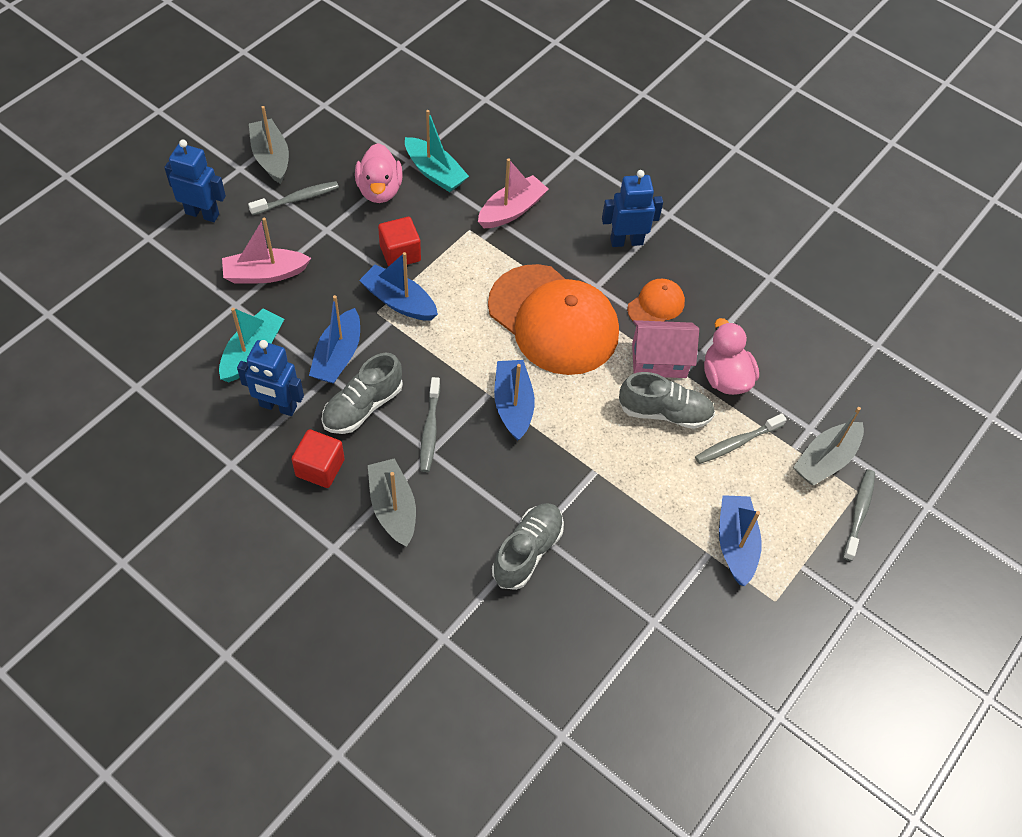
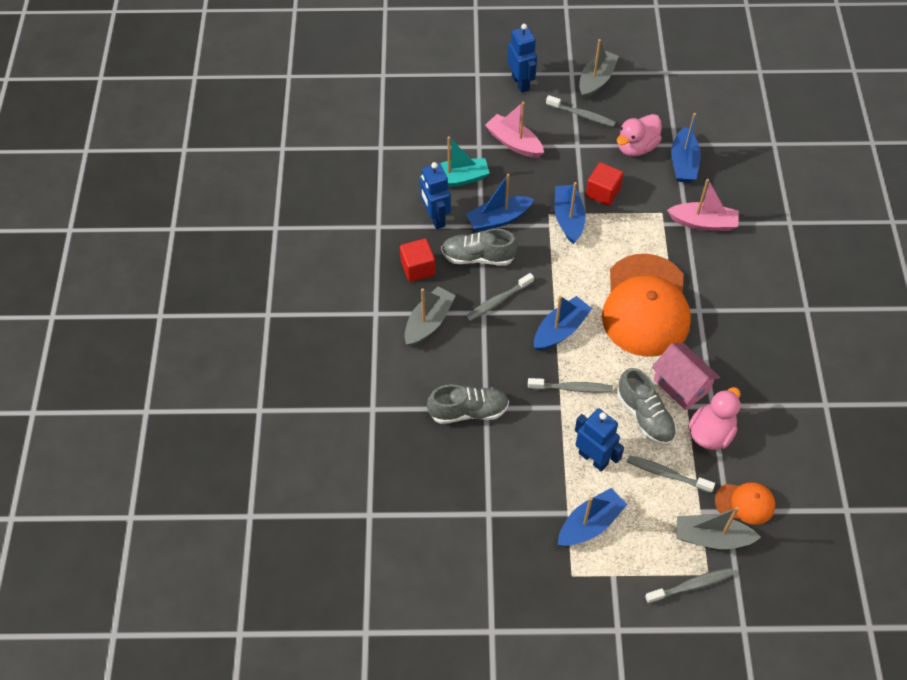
camera: 55 degrees right, 0 degrees up
turquoise boat [405,110,469,192] -> blue boat [671,113,701,183]
blue robot [602,170,663,247] -> blue robot moved to [575,409,624,472]
orange cap [627,279,685,321] -> orange cap moved to [715,482,775,525]
none -> grey toothbrush [528,378,613,393]

